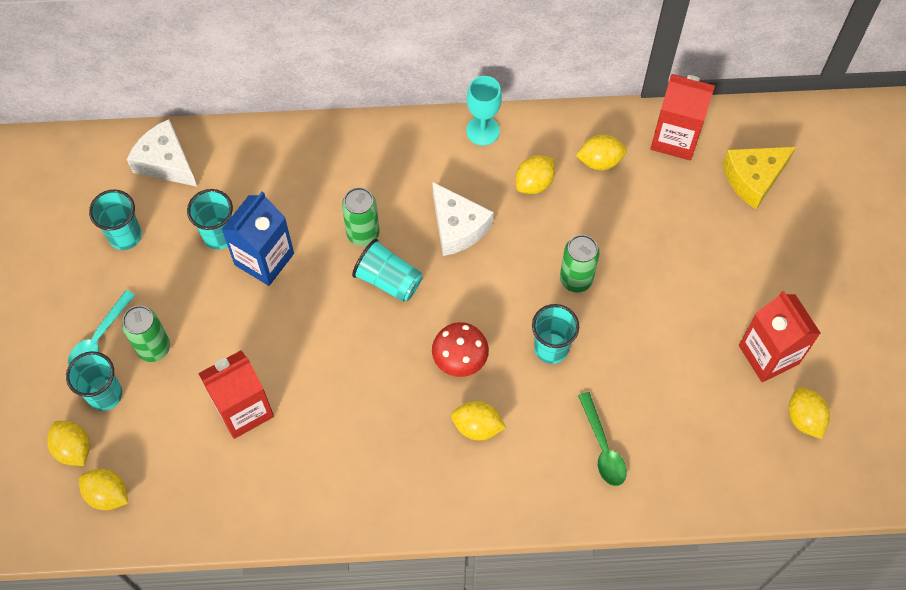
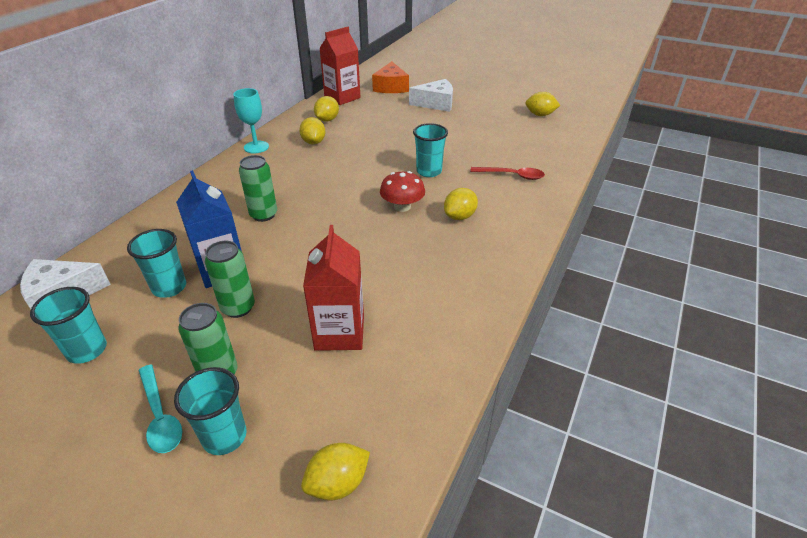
camera: 60 degrees left, 25 degrees down
yellow lemon [47,421,90,466] -> none
turquoise cup [352,239,422,302] -> none
white cheese [433,182,494,256] -> white cheese moved to [409,79,453,112]
green can [560,235,600,293] -> green can moved to [205,241,255,318]
green spoon [578,392,627,486] -> red spoon [470,167,545,180]
yellow cheese [723,147,796,209] -> orange cheese [372,61,409,93]
red carton [739,291,821,382] -> none

